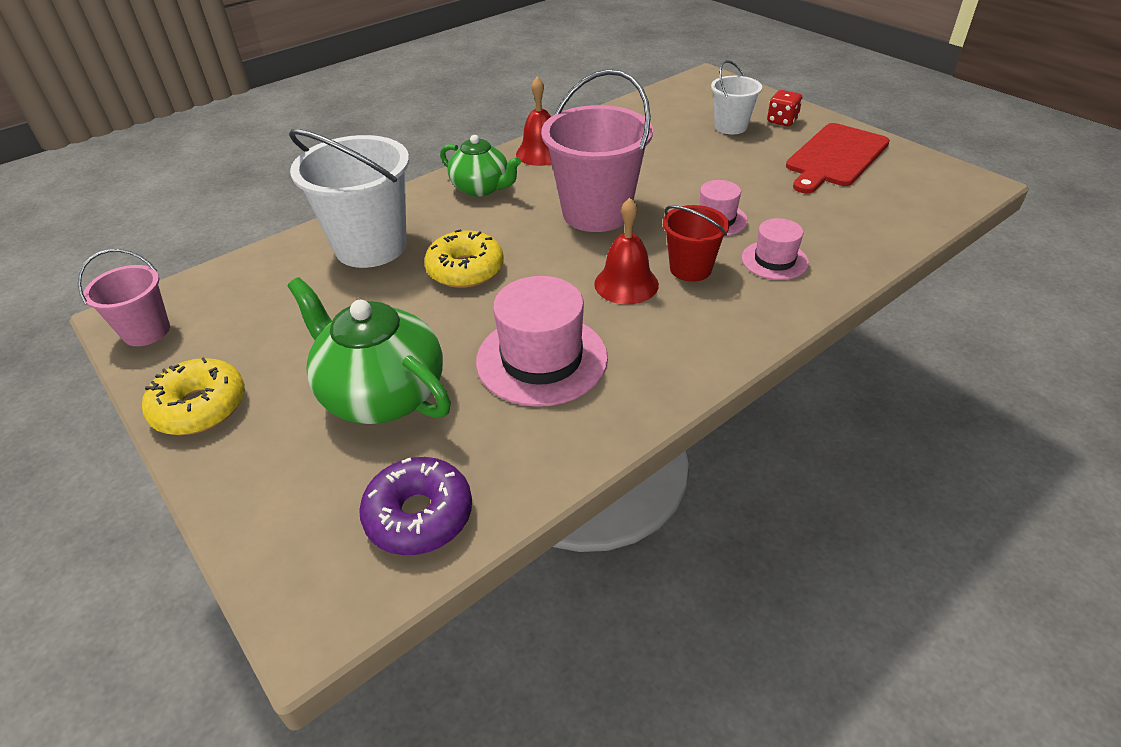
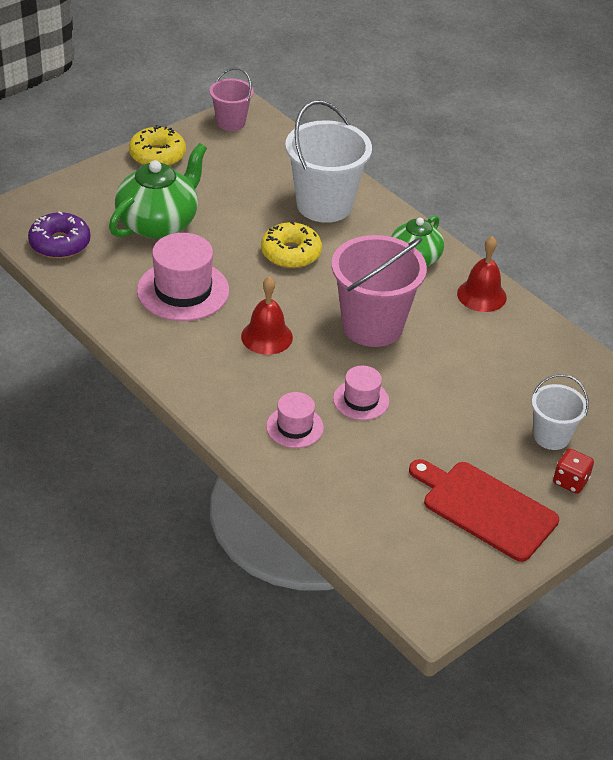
camera: 85 degrees right, 0 degrees up
red bucket [663,205,729,282] -> none

